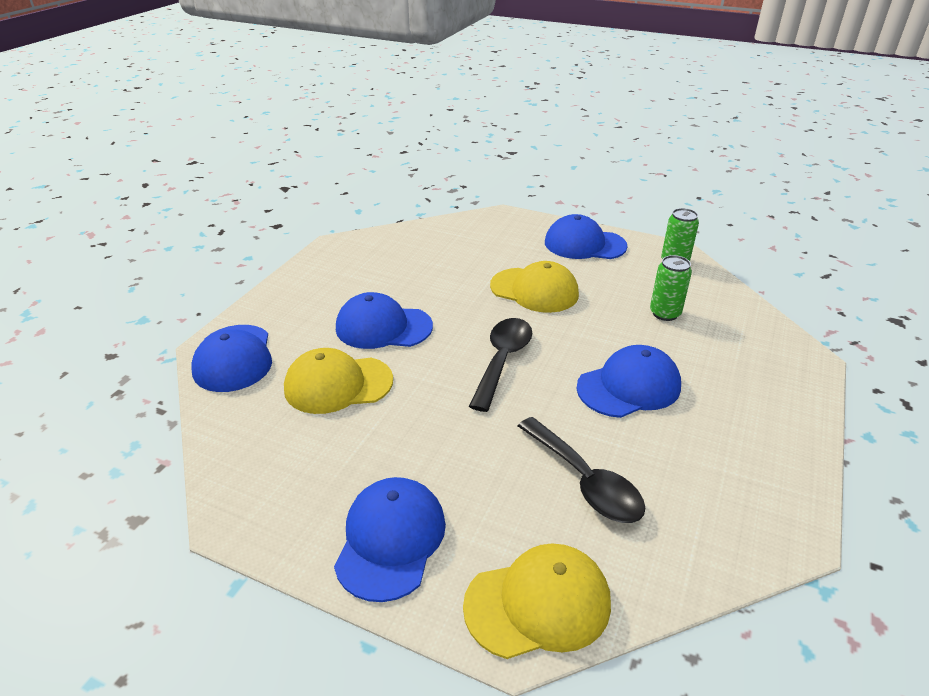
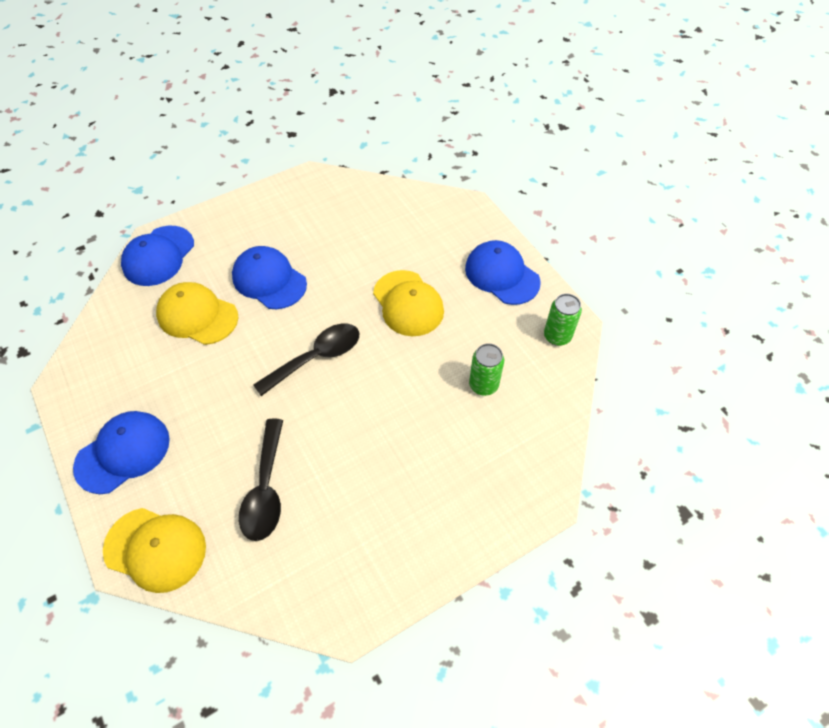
camera: 35 degrees right, 20 degrees up
blue cap [576,345,681,418] -> none

